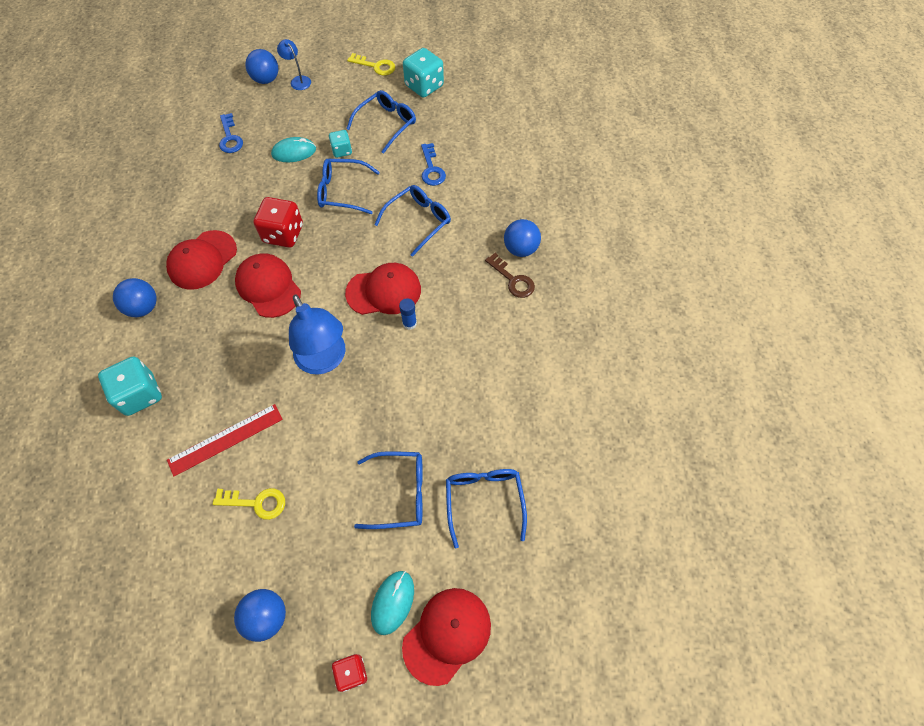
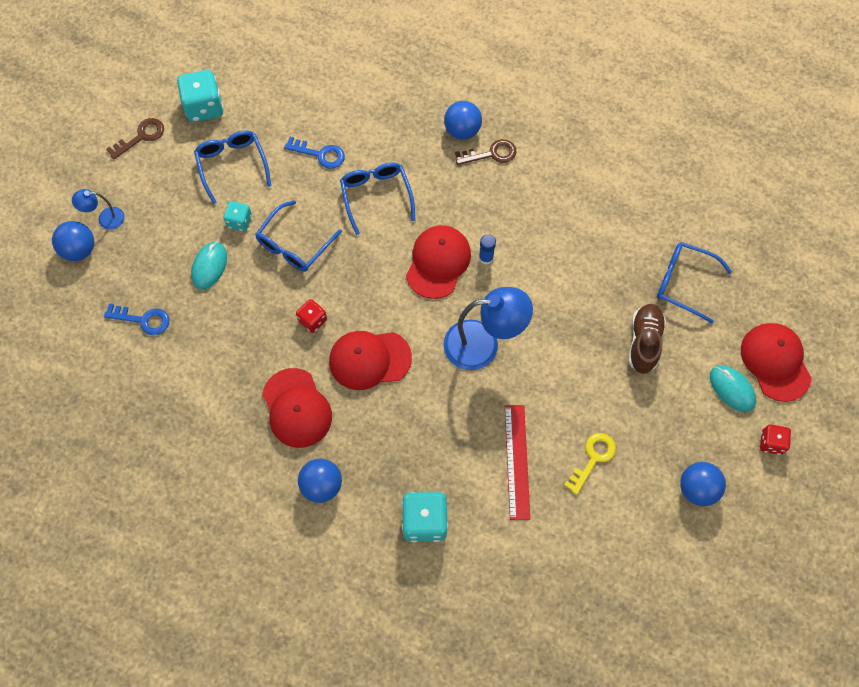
camera: 60 degrees left, 5 degrees up
red dice [254,197,303,248] -> red dice [296,299,327,333], size x0.57
yellow key [347,53,395,75] -> brown key [106,118,164,160]
blue glasses [354,451,423,529] -> brown shoe [628,304,666,374]

